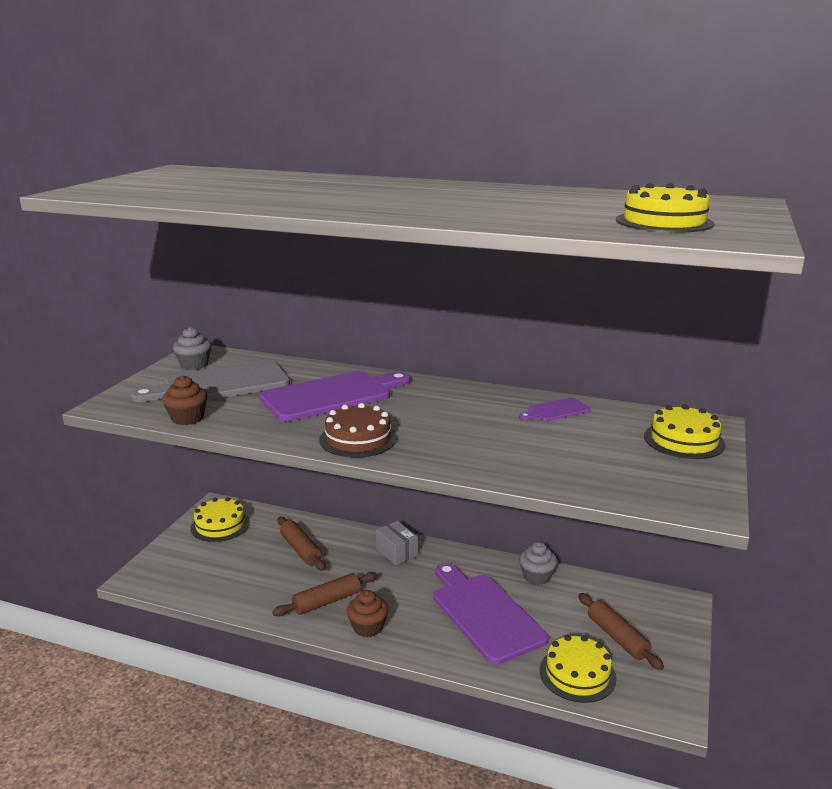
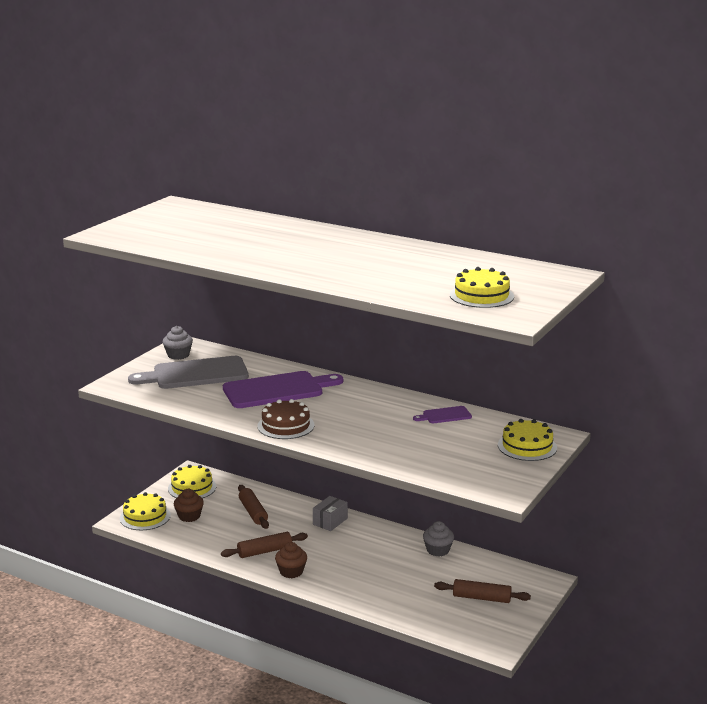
camera: 10 degrees right, 0 degrees up
brown cupcake [162,375,208,425] -> brown cupcake moved to [174,489,204,522]
grey box [376,521,418,565] -> grey box turned 60 degrees clockwise [313,496,348,531]
purple cutting board [434,563,549,664] -> none
yellow cake [540,635,616,703] -> yellow cake moved to [120,492,171,530]
brown rolling pin [578,593,664,670] -> brown rolling pin turned 60 degrees counterclockwise [434,579,531,603]

